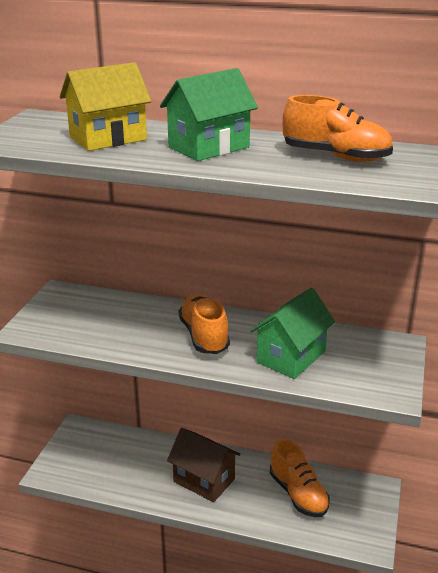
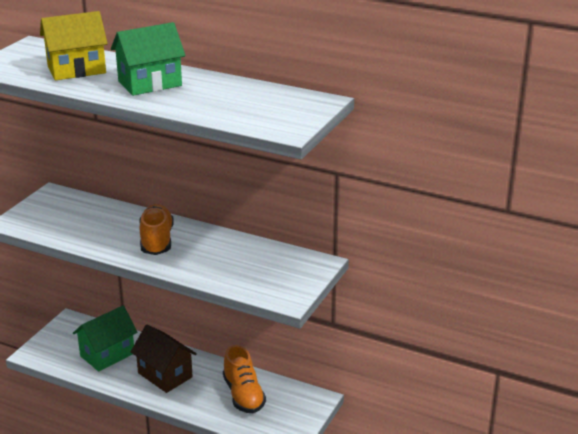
camera: 10 degrees right, 0 degrees up
green house [250,288,335,379] -> green house moved to [73,306,138,372]
orange shoe [283,95,393,162] -> none

